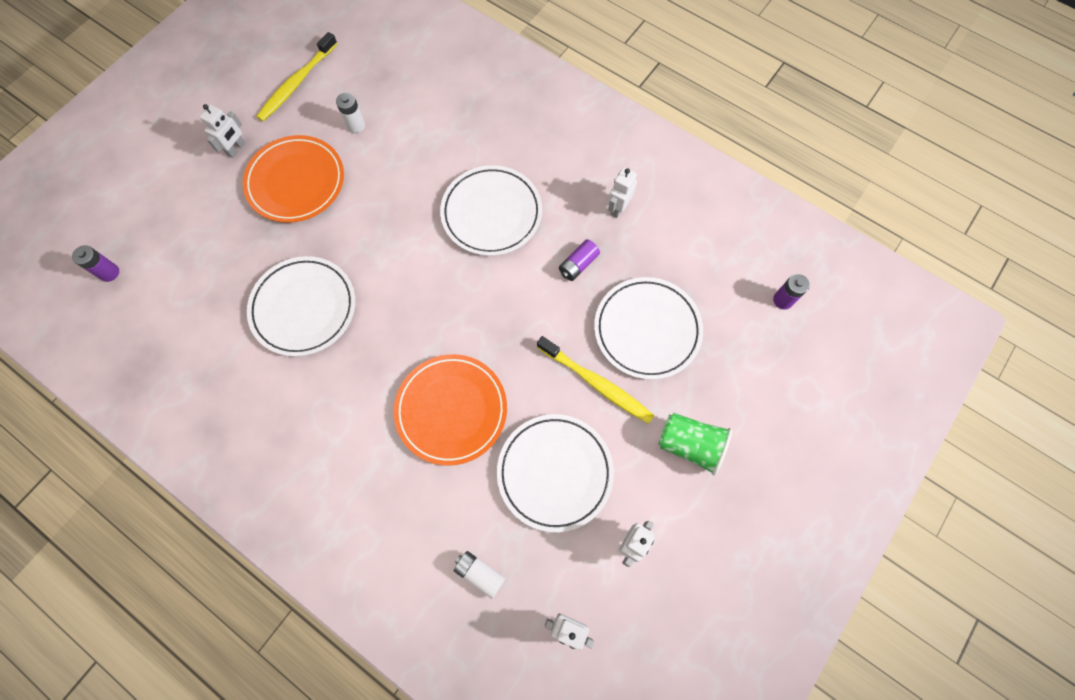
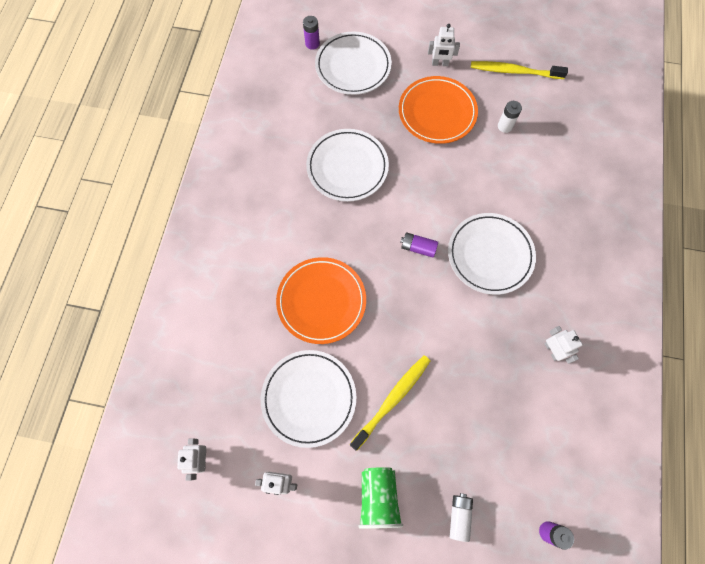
camera: 65 degrees right, 0 degrees up
white battery [454,551,506,599] -> white battery moved to [450,493,473,542]
yellow toothbrush [537,336,654,424] -> yellow toothbrush turned 150 degrees counterclockwise [350,355,430,451]
purple battery [559,239,600,281] -> purple battery moved to [400,232,438,258]
white plate [594,277,703,380] -> white plate moved to [315,31,392,95]
white robot [608,167,637,218] -> white robot turned 60 degrees clockwise [544,326,583,364]

